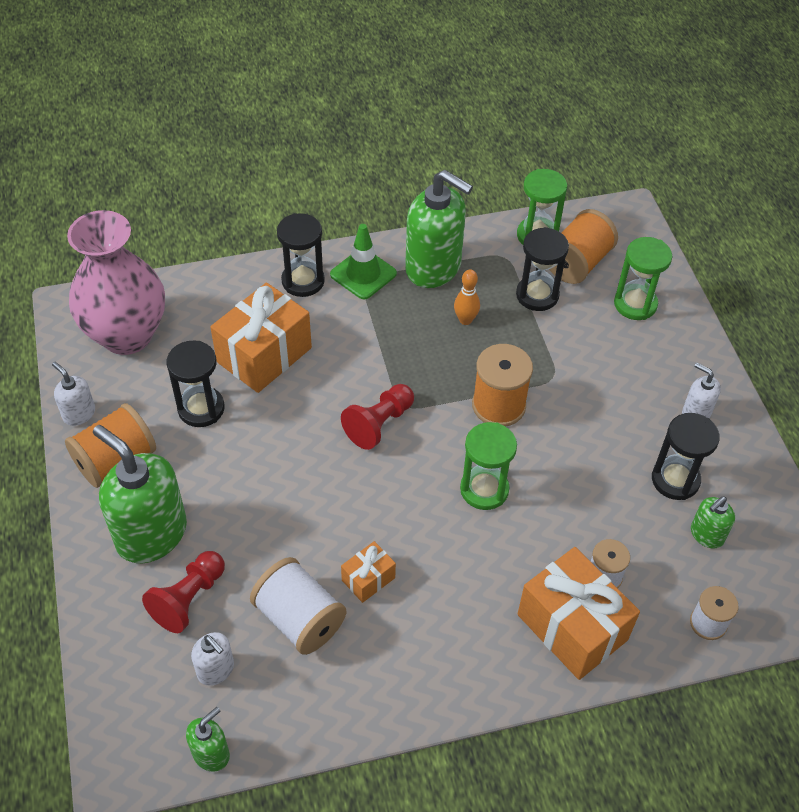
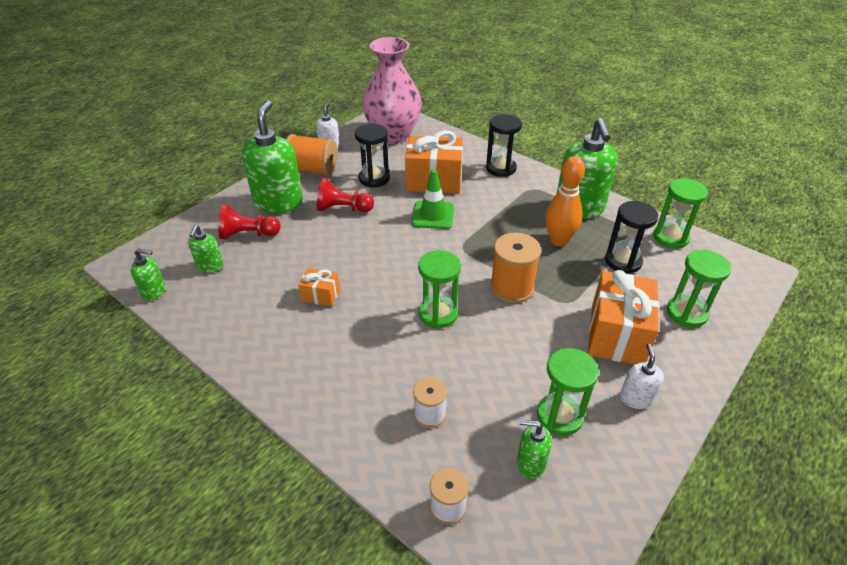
camera: 55 degrees right, 10 degrees down
white soap dispenser [191,632,234,686] -> green soap dispenser [189,225,223,273]
white spool [250,557,346,655] -> none
green traffic cone [330,224,397,300] -> green traffic cone moved to [412,169,454,229]
red pawn [341,384,414,450] -> red pawn moved to [317,178,374,212]
orange bowling pin [454,269,480,325] -> orange bowling pin [545,156,585,246], size x1.70
orange gift [518,547,640,680] -> orange gift moved to [588,270,659,364]
orange spool [549,209,618,284] -> none
black hourglass [652,413,720,500] -> green hourglass [537,348,599,436]

